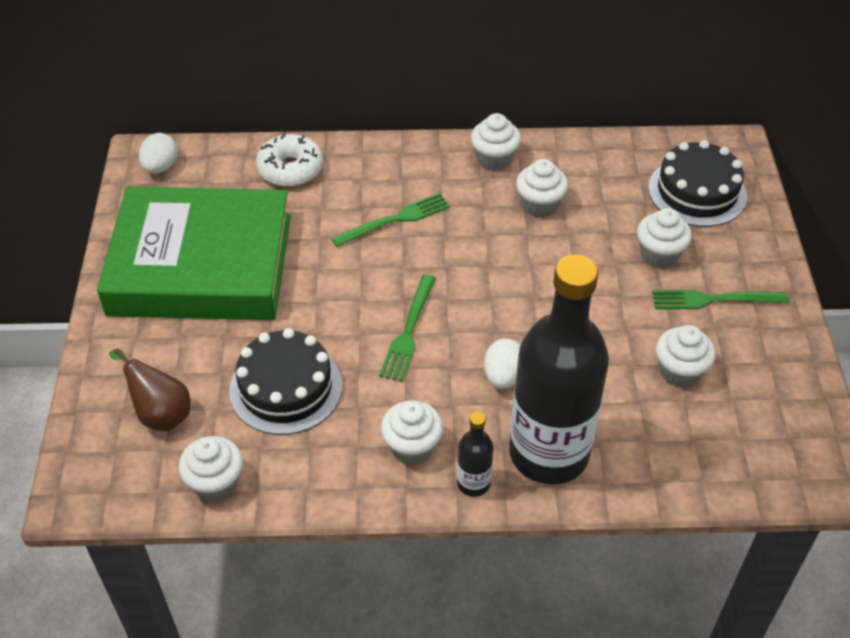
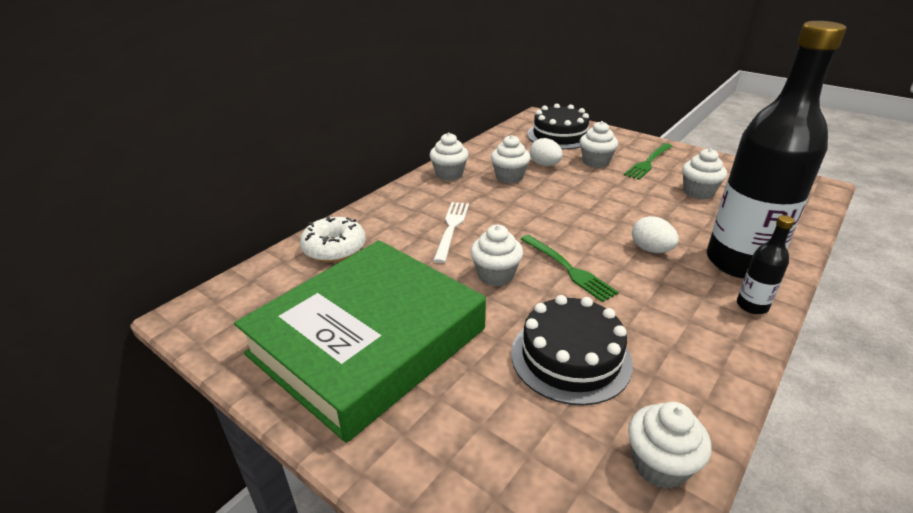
camera: 50 degrees left, 15 degrees down
brown pear [109,348,190,431] -> none
white egg [139,133,178,174] -> white egg moved to [530,138,563,166]
green fork [331,193,450,247] -> white fork [433,202,469,263]
white cupcake [381,400,443,465] -> white cupcake moved to [470,225,523,286]

